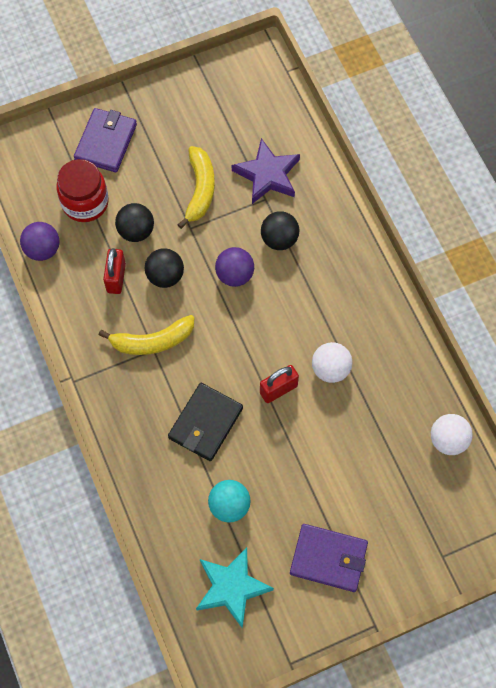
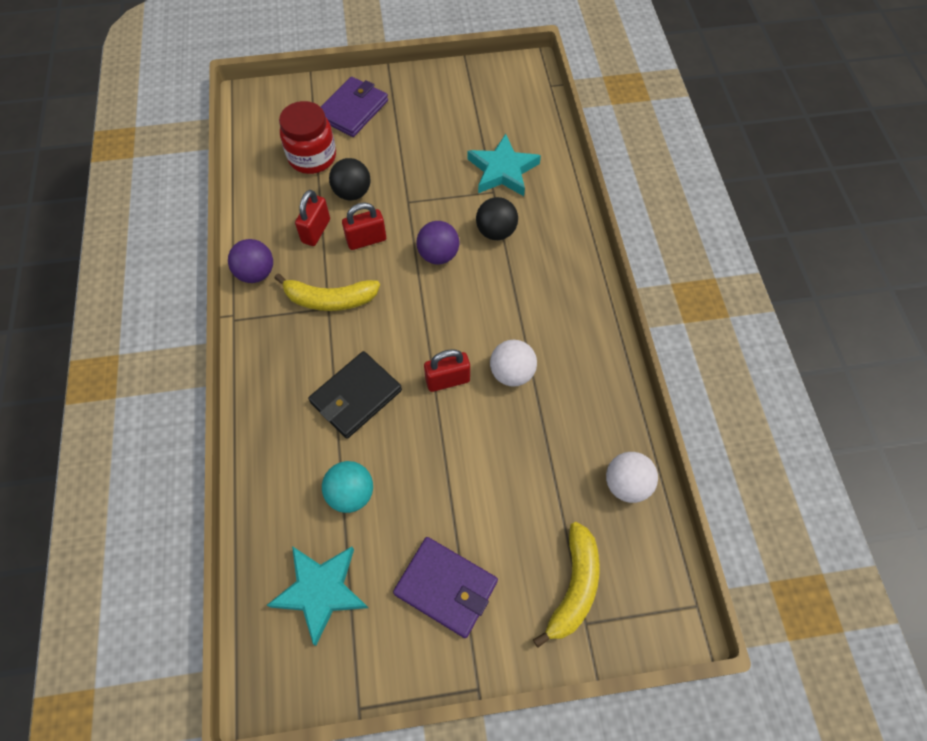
camera: 15 degrees right, 5 degrees down
purple ball [20,222,59,261] -> purple ball moved to [228,239,273,283]
black ball [145,248,184,288] -> red padlock [342,203,386,250]
yellow banana [177,146,215,229] -> yellow banana moved to [533,522,599,648]
purple star [232,138,300,204] -> turquoise star [468,134,541,196]

